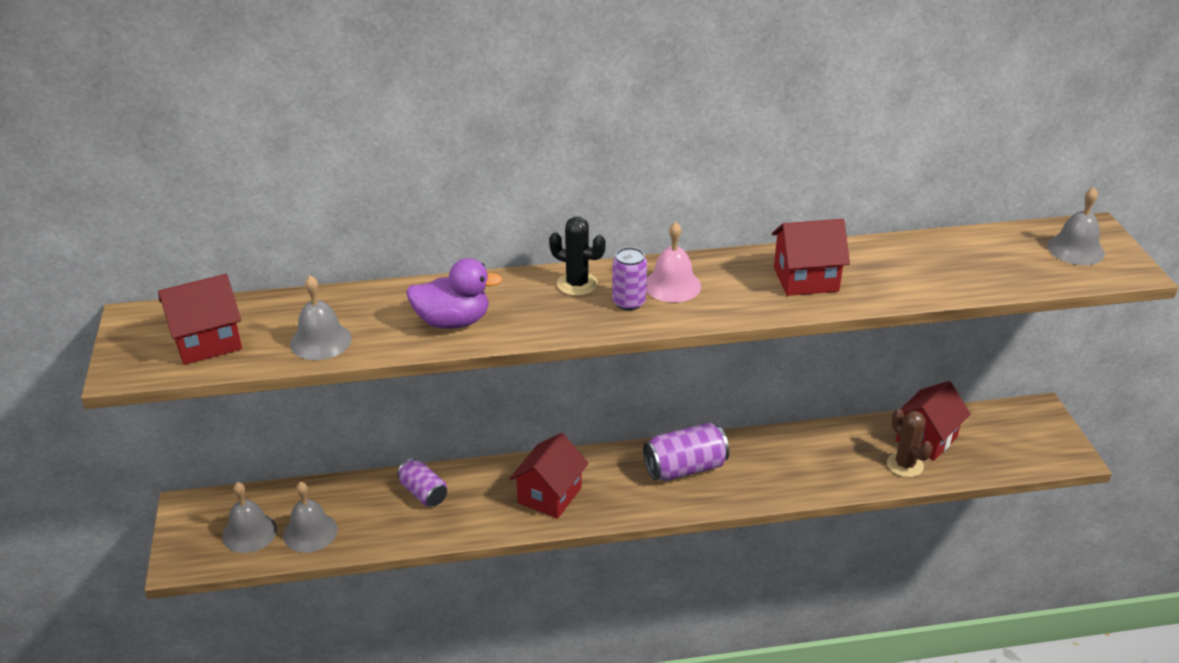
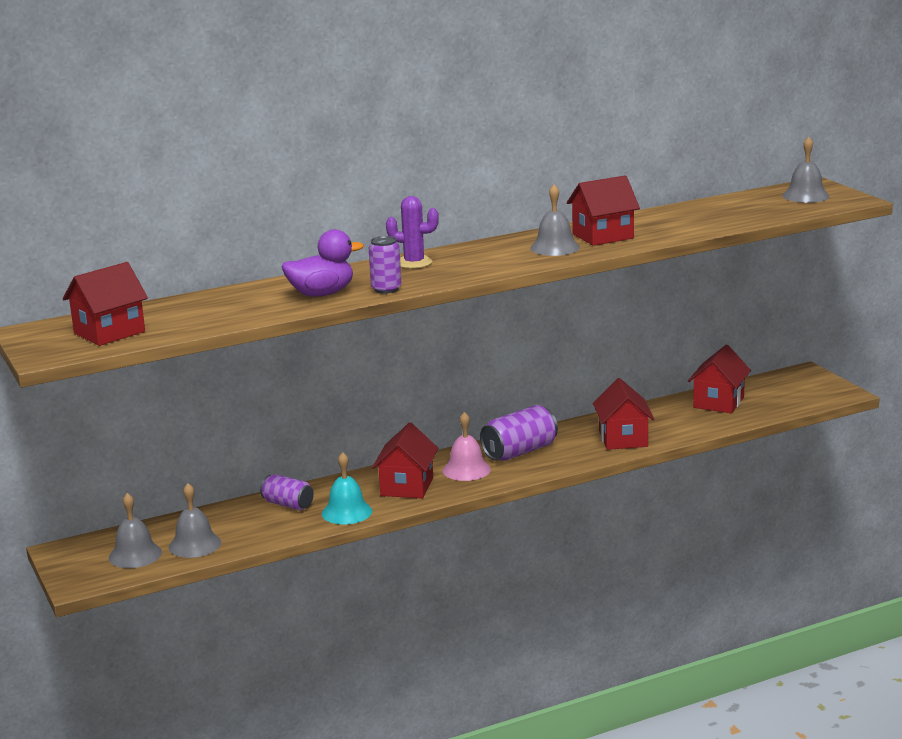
camera: 15 degrees left, 15 degrees down
grey bell [290,276,352,360] -> grey bell moved to [530,184,580,256]
black cactus [549,217,606,296] -> purple cactus [386,196,439,269]
purple can [612,247,647,311] -> purple can moved to [369,236,401,294]
pink bell [646,222,701,303] -> pink bell moved to [443,412,491,481]
brown cactus [887,409,933,477] -> none
none -> turquoise bell [322,452,372,524]
none -> red house [593,378,655,450]

